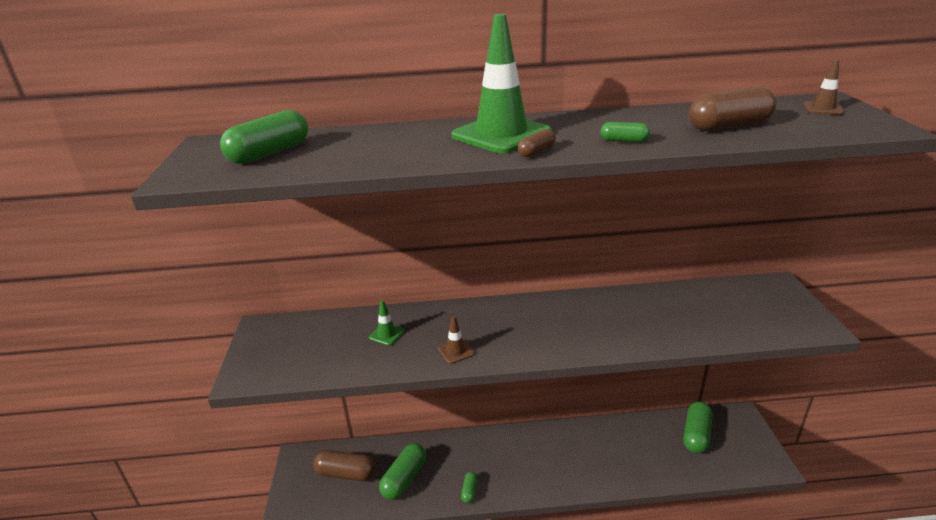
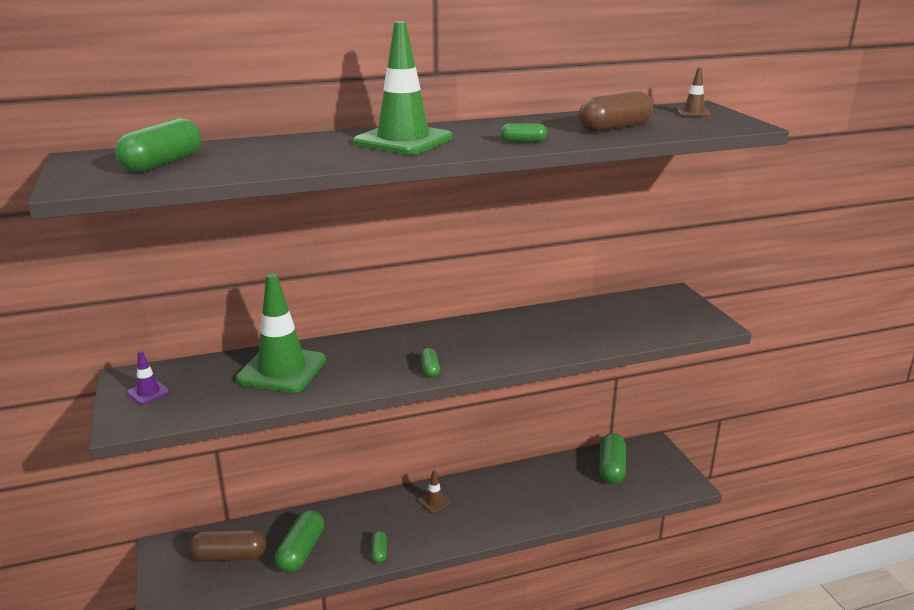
camera: 15 degrees left, 5 degrees down
green traffic cone [369,300,405,346] -> green traffic cone [236,273,326,393], size x2.28
brown traffic cone [438,316,474,364] -> brown traffic cone moved to [418,470,451,514]
brown capsule [517,129,556,157] -> none
none -> purple traffic cone [127,350,170,405]
none -> green capsule [420,348,440,377]

